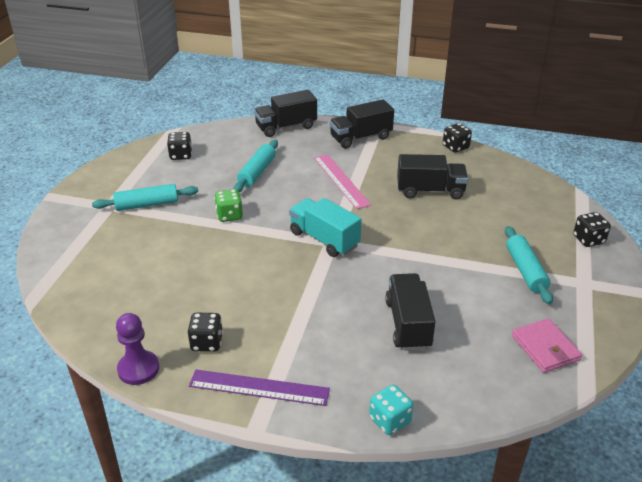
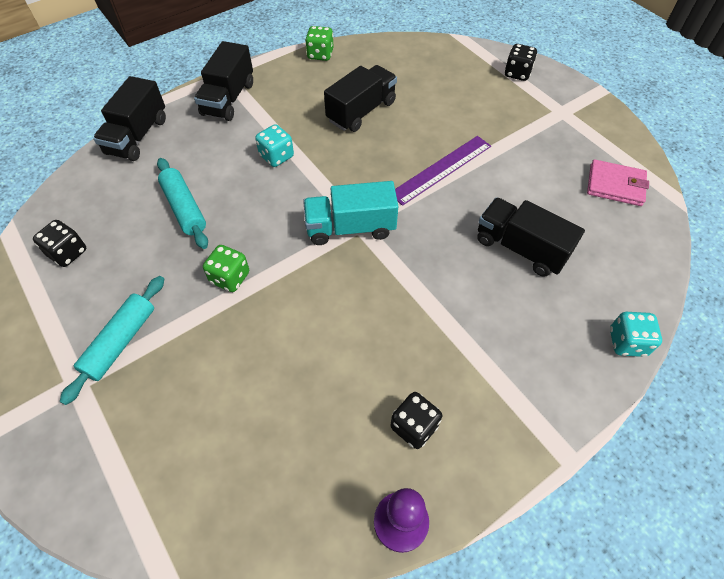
camera: 50 degrees left, 20 degrees up
purple ruler [189,370,330,406] -> purple ruler moved to [395,136,491,206]
pink ruler [314,154,371,209] -> turquoise dice [255,124,294,167]
black dice [443,123,472,153] -> green dice [305,26,334,61]
turquoise rolling pin [505,226,553,304] -> none

